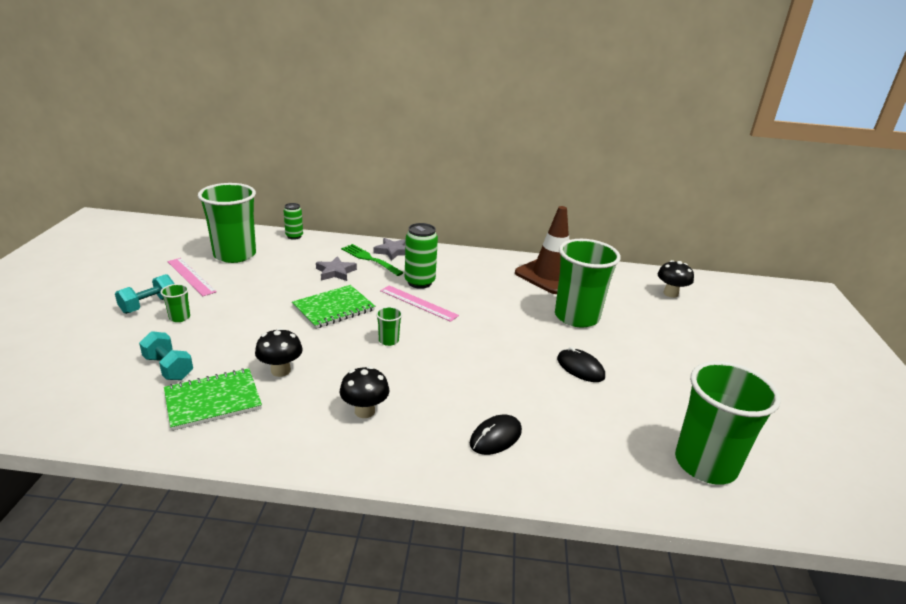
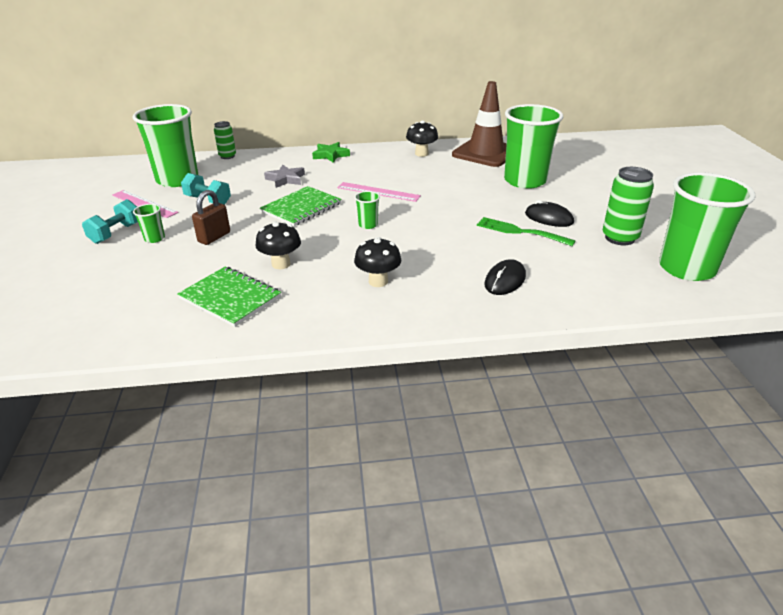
camera: 10 degrees left, 5 degrees up
turquoise dumbbell [139,331,193,380] -> turquoise dumbbell moved to [181,173,231,205]
green notebook [164,368,262,431] -> green notebook turned 75 degrees clockwise [177,267,281,327]
green fork [341,244,404,276] -> green fork moved to [477,217,575,246]
grey star [374,238,406,261] -> green star [312,142,350,163]
green can [405,223,438,289] -> green can moved to [603,167,654,245]
black mushroom [658,260,694,298] -> black mushroom moved to [406,120,438,157]
none -> brown padlock [192,190,230,245]

